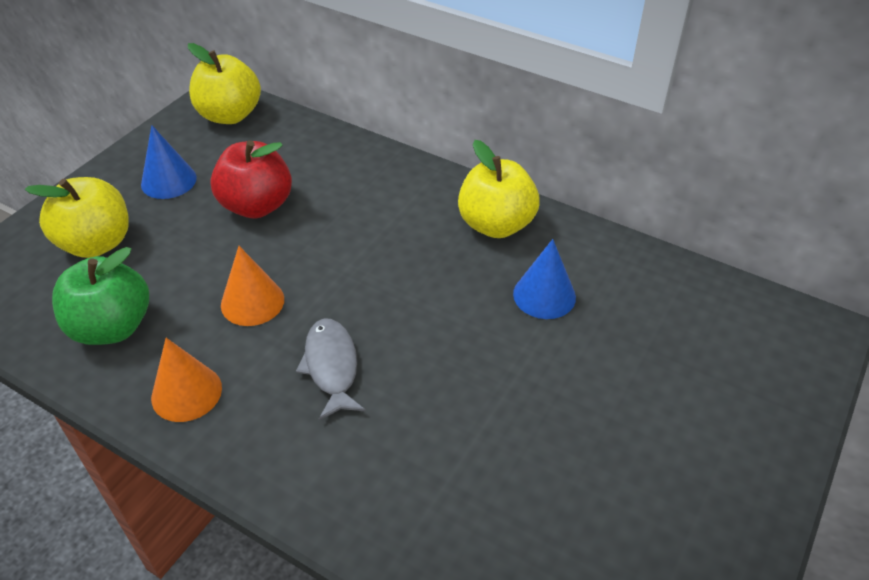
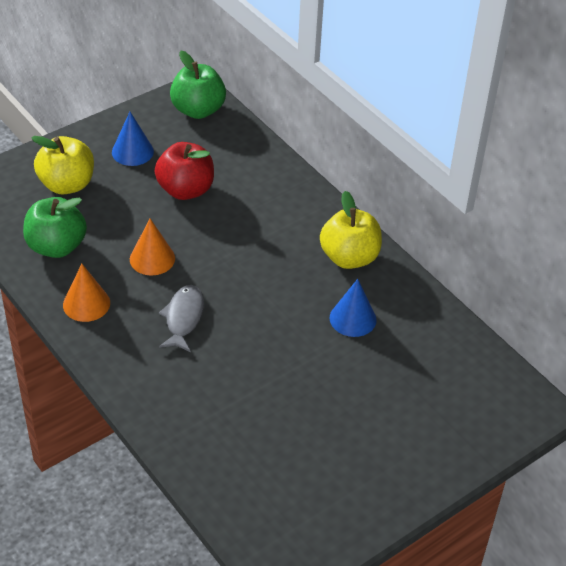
camera: 20 degrees right, 0 degrees up
yellow apple [188,43,261,124] -> green apple [170,51,226,119]

